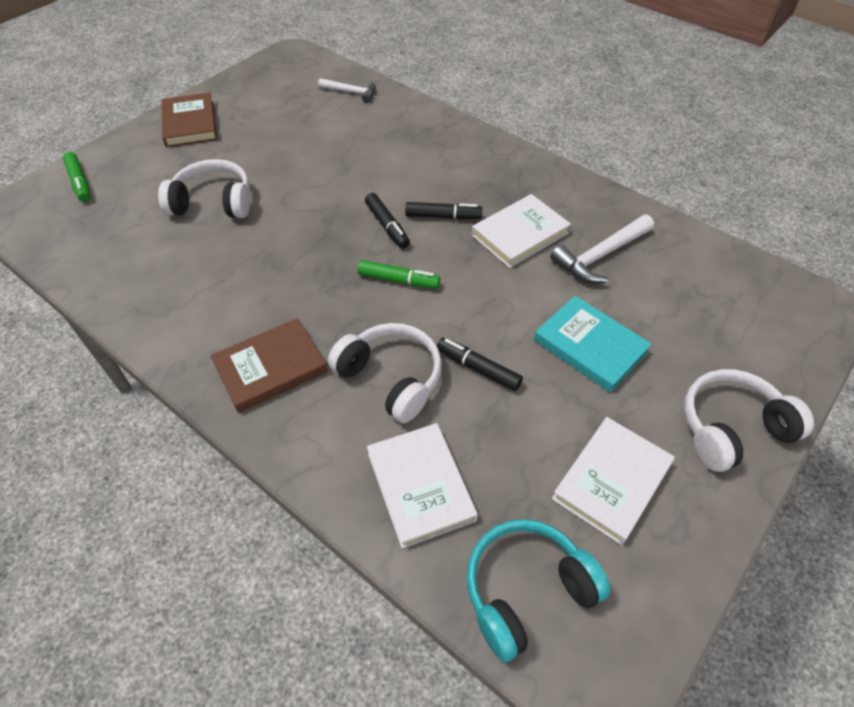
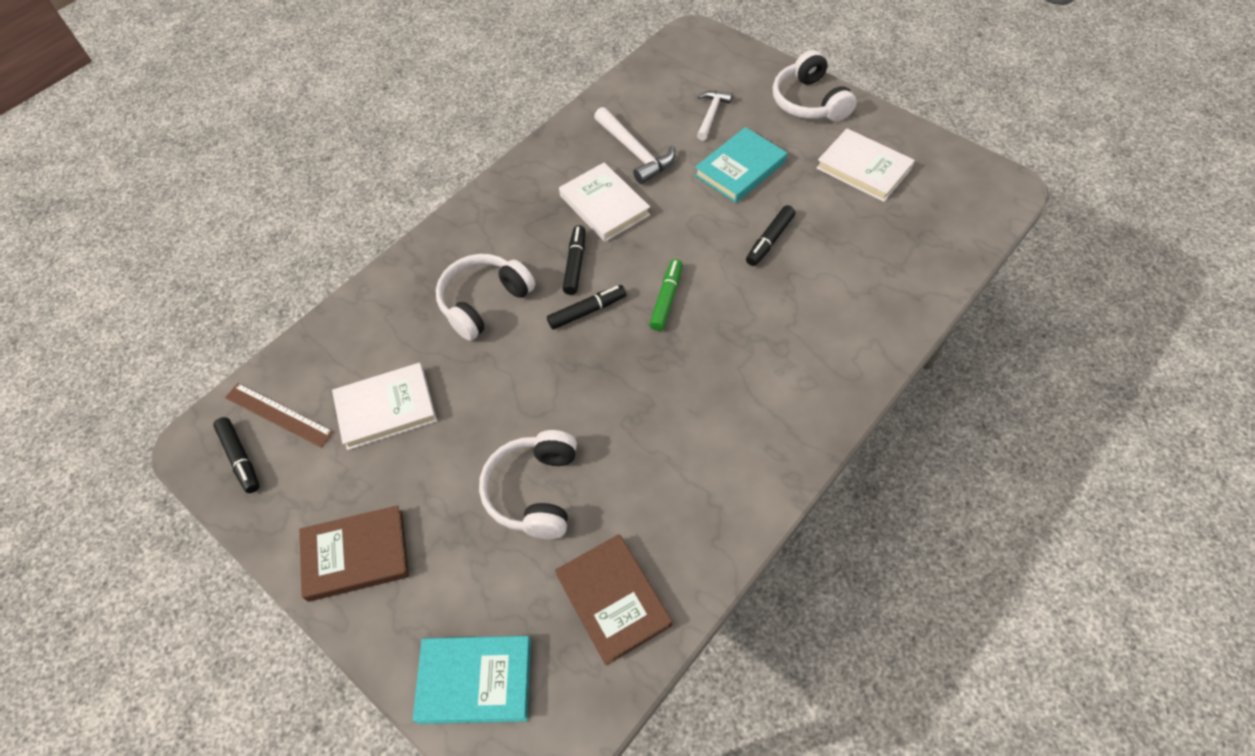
camera: 85 degrees left, 5 degrees up
green marker [63,152,91,202] -> turquoise book [413,636,531,724]
brown book [210,318,328,413] -> brown book moved to [555,534,672,666]
white hammer [318,78,376,103] -> white hammer moved to [697,91,733,141]
white headphones [328,323,442,423] -> white headphones moved to [436,254,535,341]
white book [367,423,478,549] -> white book moved to [332,363,437,450]
turquoise headphones [466,519,611,662] -> none
none -> black marker [213,417,260,493]
none -> brown ruler [225,383,334,448]

